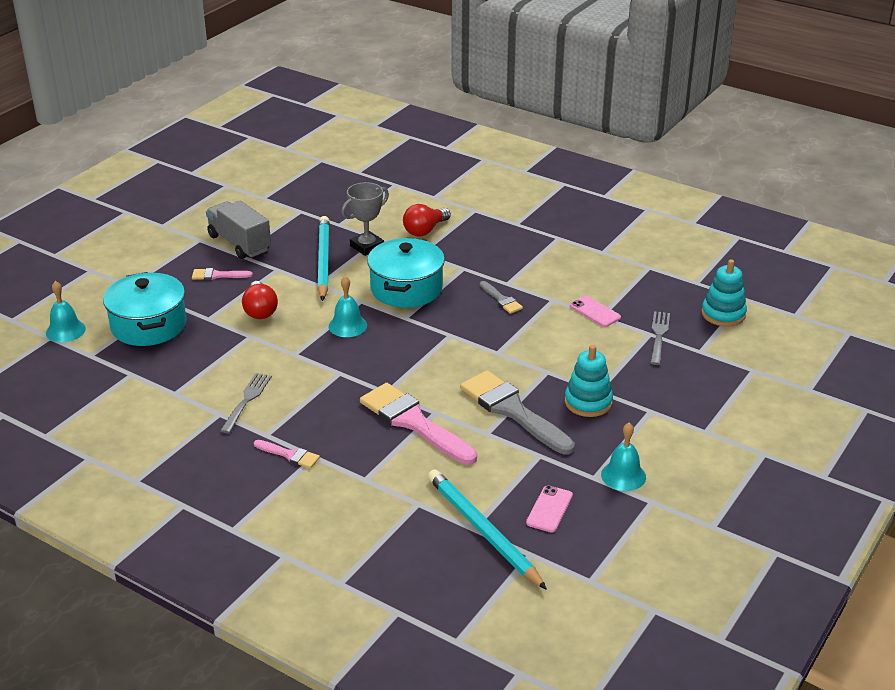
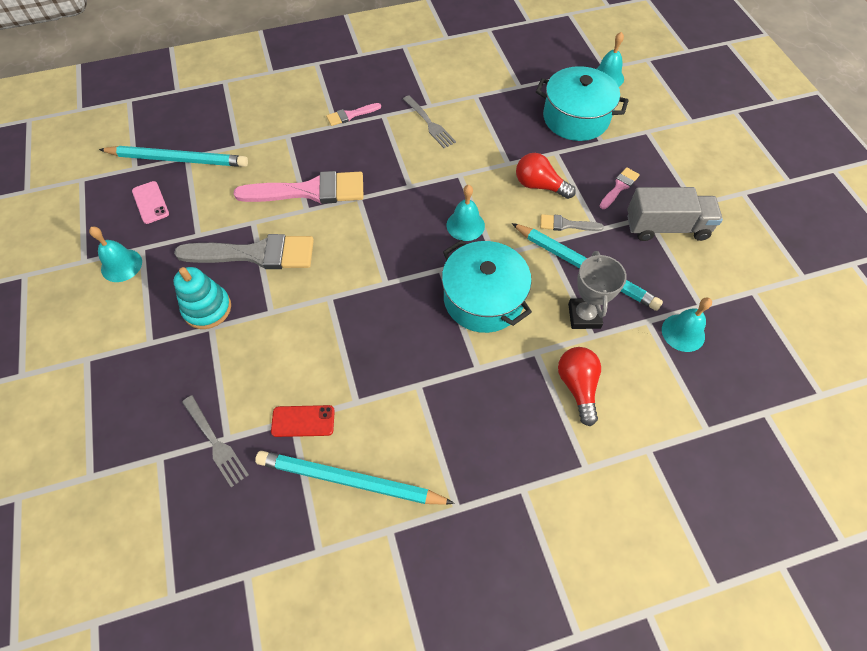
camera: 130 degrees right, 25 degrees up
grey brush [480,281,523,314] -> grey brush moved to [540,214,604,231]
pink phone [570,296,621,327] -> red phone [271,405,335,437]
turquoise stacking toy [701,259,747,327] -> none
none -> turquoise pencil [255,451,455,505]
none -> turquoise bell [662,298,712,352]

